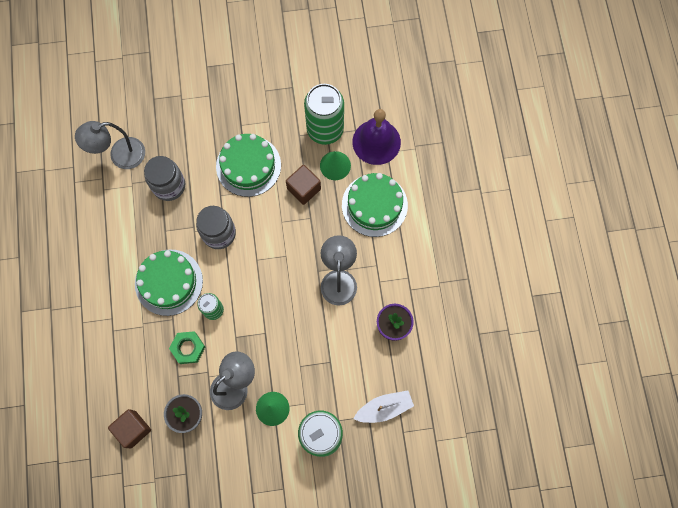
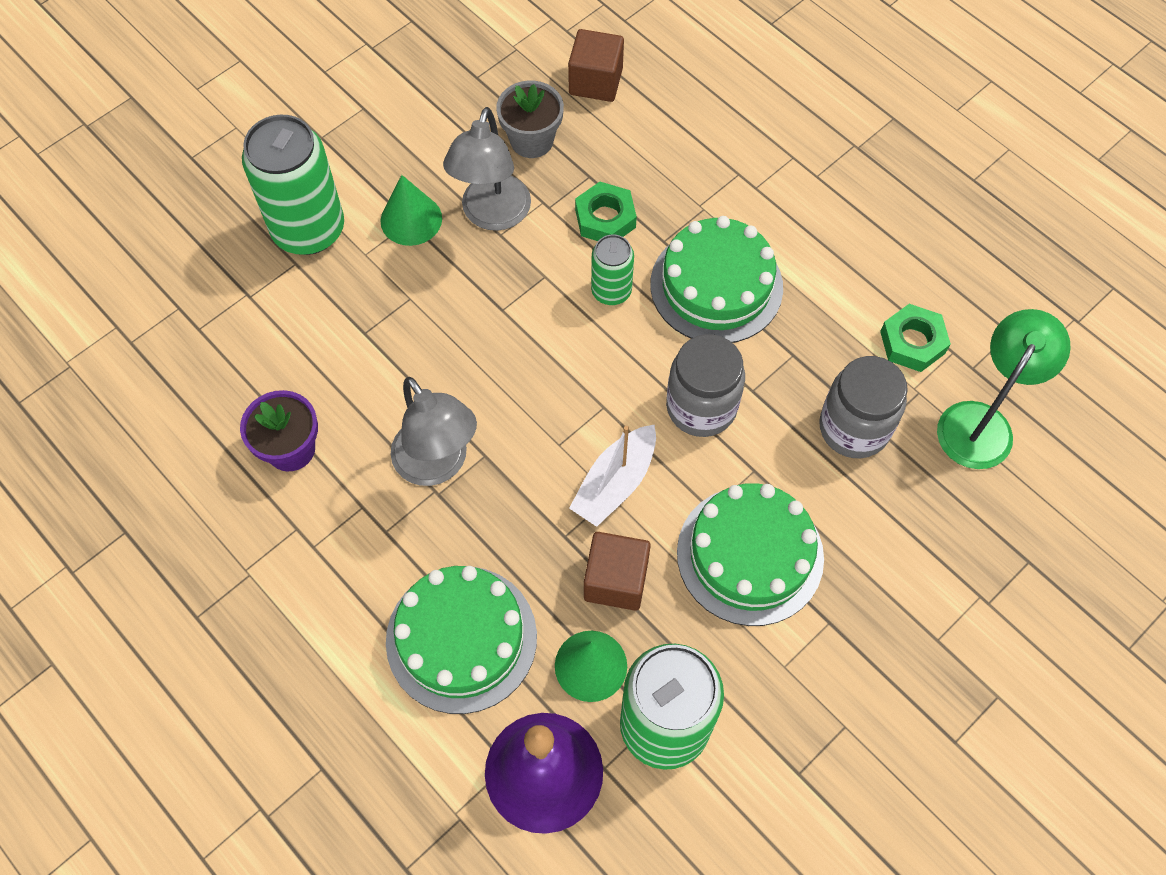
camera: 145 degrees right, 10 degrees down
grey lamp [75,121,145,169] -> green lamp [937,309,1071,469]
white boat [354,391,414,423] -> white boat moved to [569,424,656,527]
none -> green nut [880,304,951,372]

